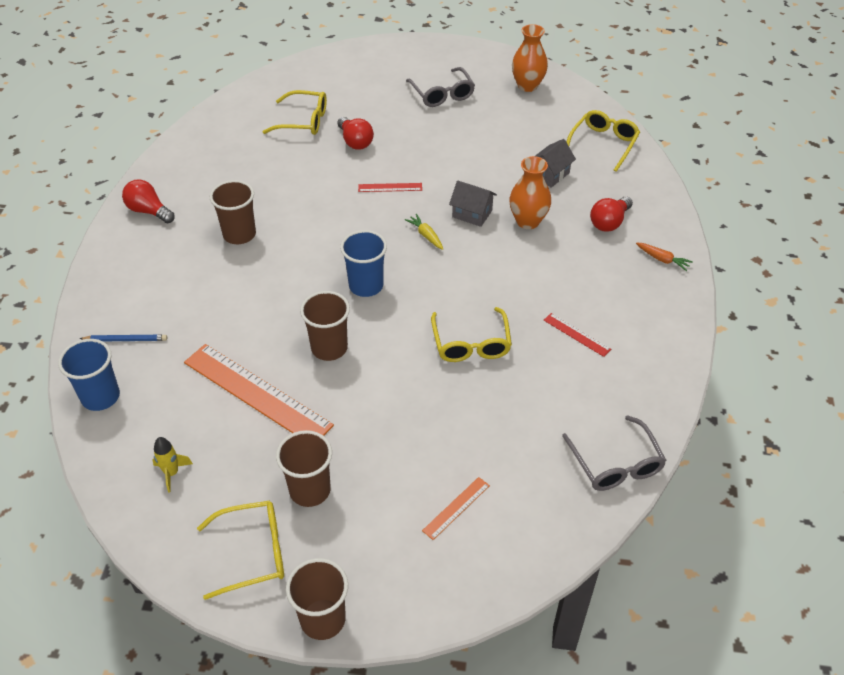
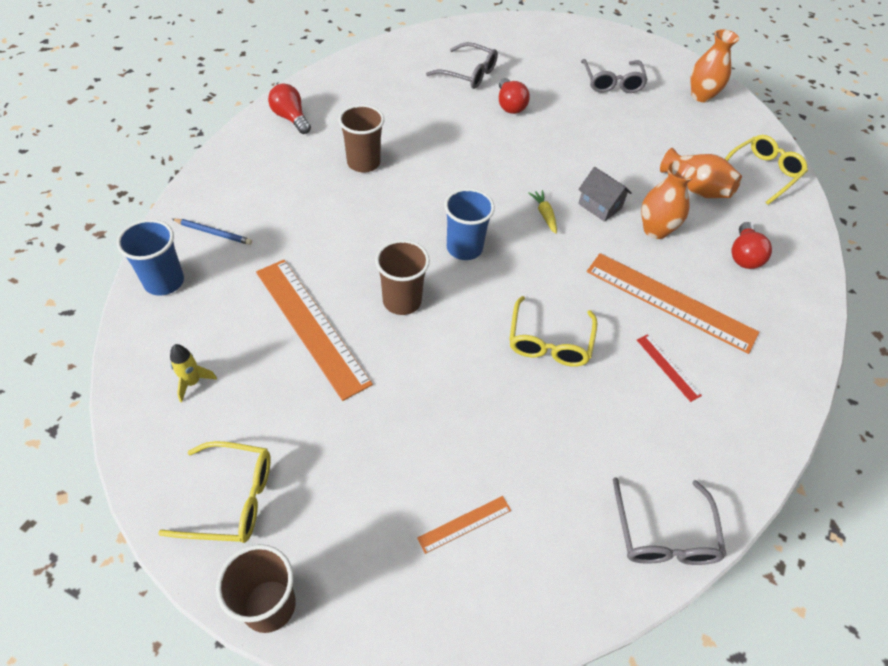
camera: 15 degrees right, 5 degrees up
yellow glasses [263,90,327,135] -> grey glasses [426,42,498,89]
brown cup [276,430,332,507] -> none
red ruler [358,183,422,192] -> none
grey house [535,139,576,188] -> orange vase [660,148,742,198]
red light bulb [590,196,633,232] -> red light bulb turned 45 degrees counterclockwise [731,222,772,269]
orange carrot [636,243,693,271] -> none
none -> orange ruler [587,253,759,354]

